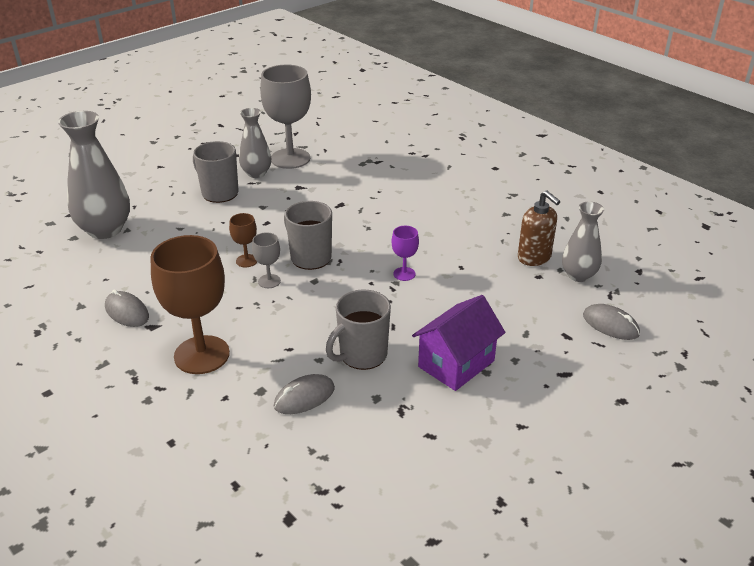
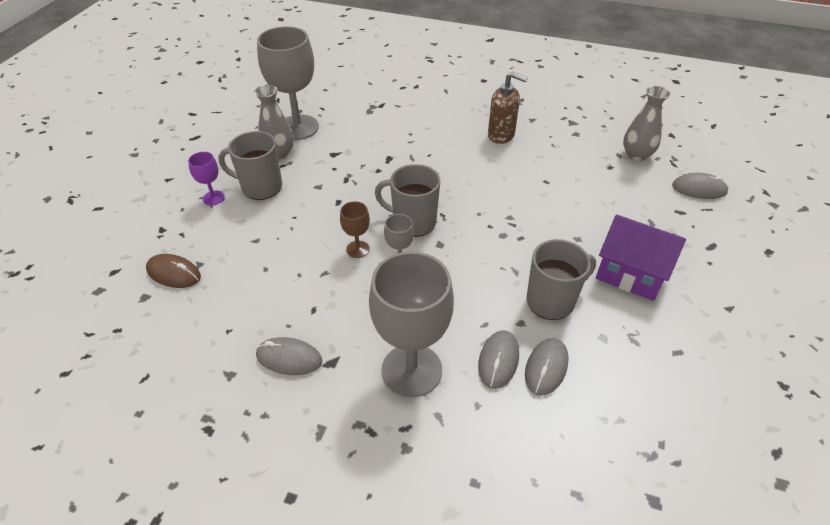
camera: 30 degrees left, 10 degrees up
grey vase [58,111,130,239] -> brown mouse [146,254,201,288]
brown goblet [150,235,230,374] -> grey goblet [369,251,454,397]
grey mug [326,289,391,370] -> grey mug turned 135 degrees counterclockwise [527,239,596,320]
purple goblet [392,226,419,281] -> purple goblet moved to [188,152,225,205]
purple house [412,295,506,391] -> purple house turned 75 degrees counterclockwise [596,215,686,301]
brown soap dispenser [518,191,561,266] -> brown soap dispenser moved to [488,72,528,144]
none -> grey mouse [478,330,519,389]

